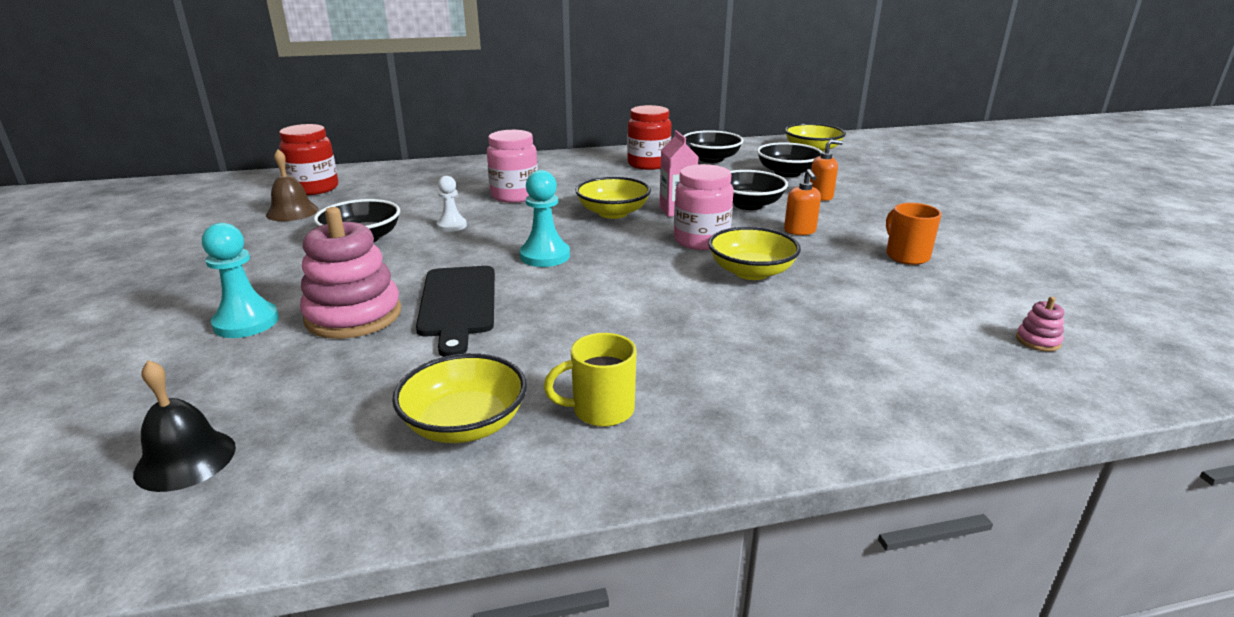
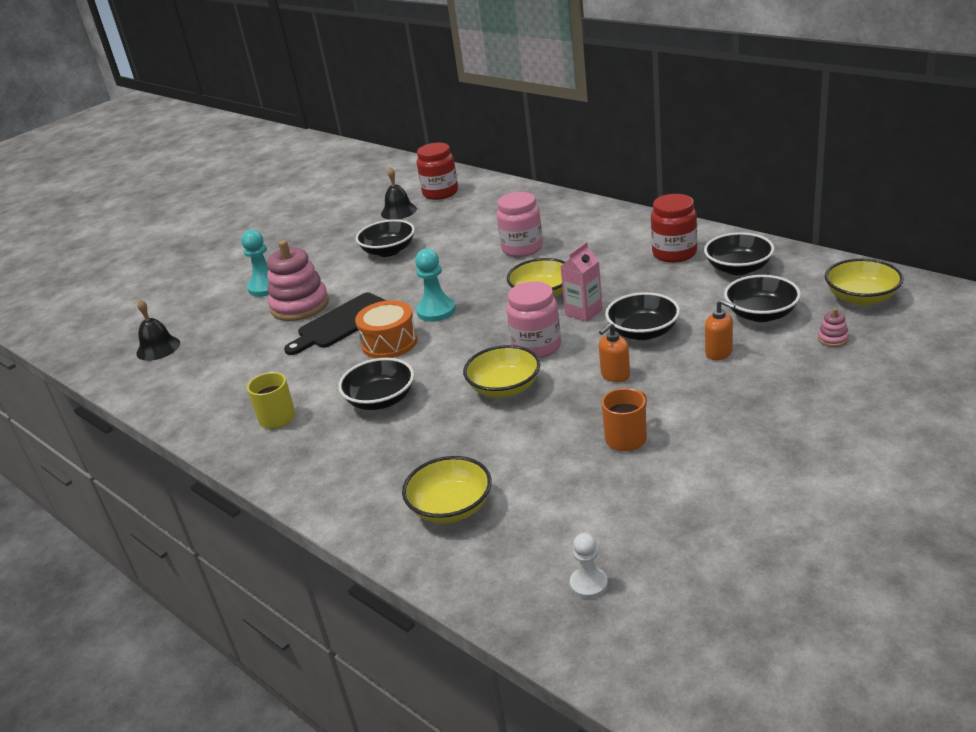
camera: 60 degrees right, 5 degrees up
brown bell [266,149,319,221] -> black bell [381,167,417,220]
yellow bowl [392,353,527,443] -> yellow bowl moved to [402,456,492,524]
white pawn [436,176,467,232] -> white pawn moved to [570,533,608,599]
pink stacking toy [1016,297,1064,352] -> pink stacking toy moved to [818,308,849,347]
none -> black bowl [338,358,414,410]
none -> orange drum [355,300,418,358]

